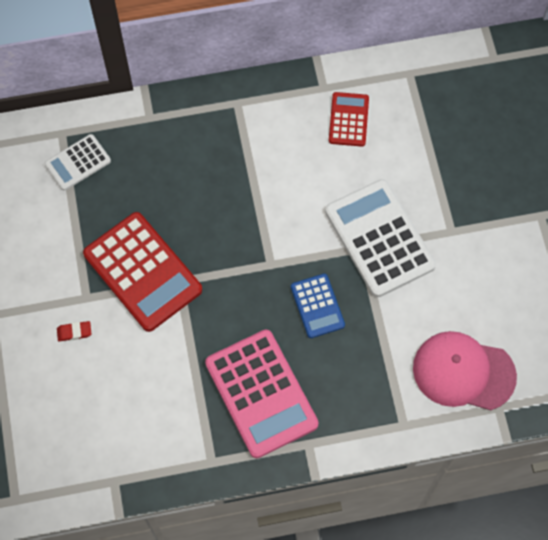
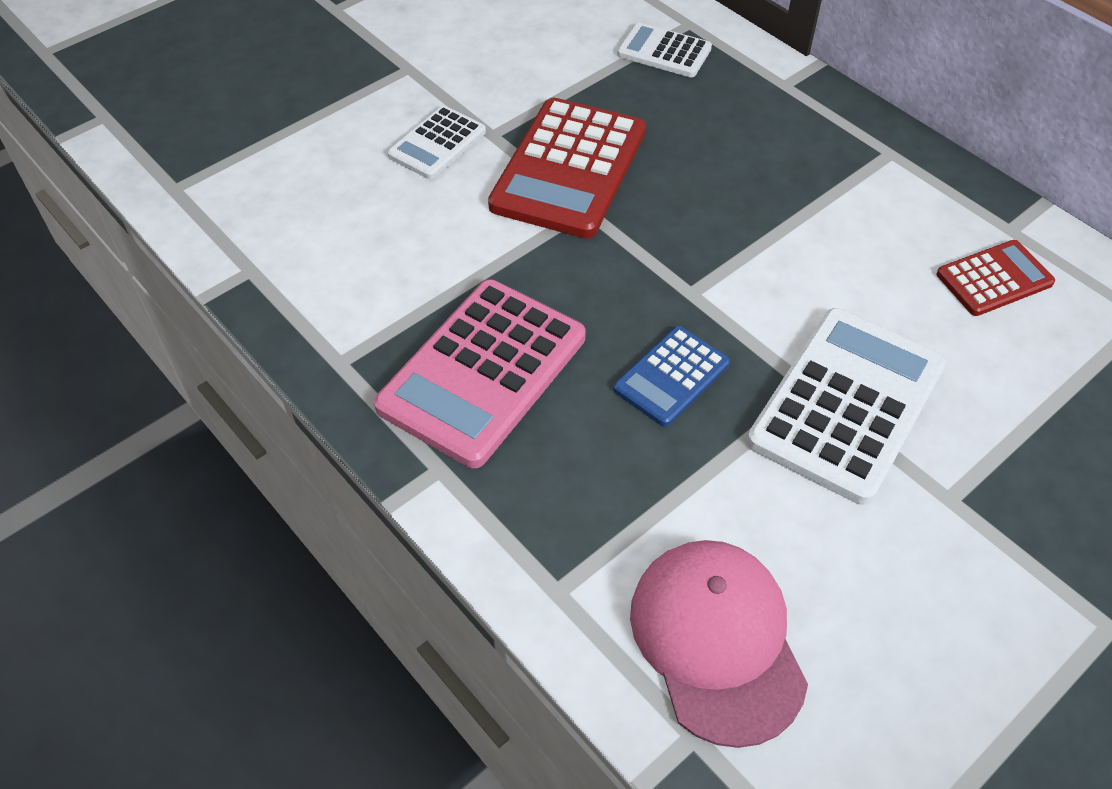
camera: 60 degrees right, 15 degrees down
red eraser [57,321,92,342] -> white calculator [388,106,486,179]

